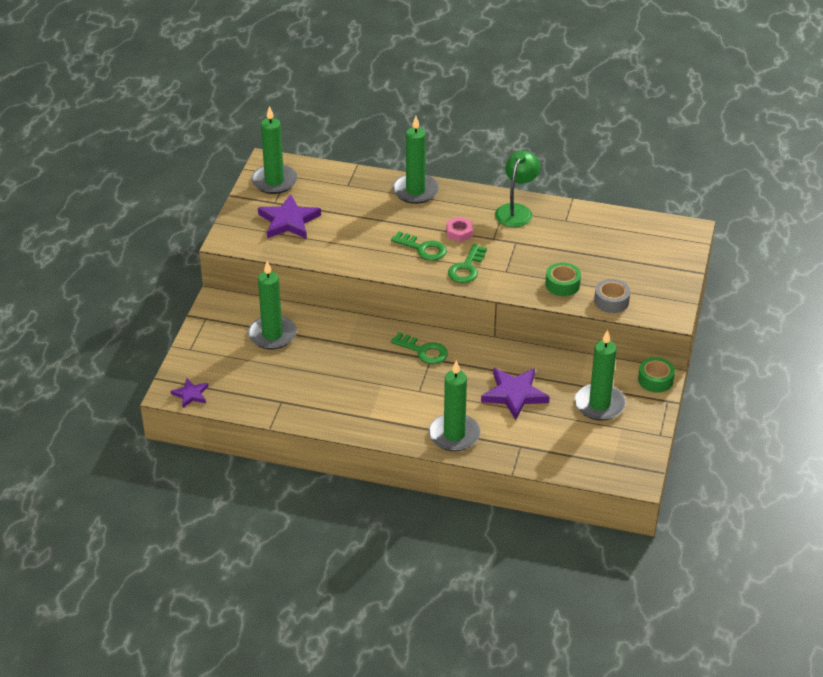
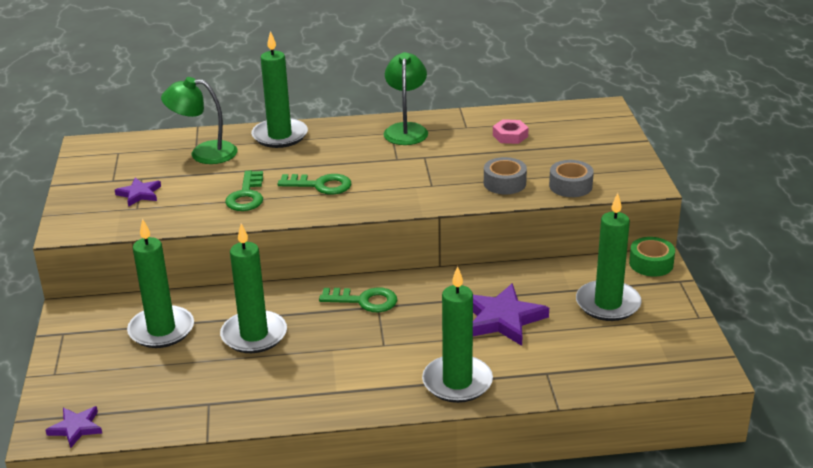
camera: 20 degrees left, 10 degrees down
green candle [251,106,297,194] -> green candle moved to [220,223,287,353]
purple star [258,194,321,239] -> purple star [115,178,161,207], size x0.56
pink nut [446,217,473,242] -> pink nut moved to [493,119,528,144]
green key [448,244,487,283] -> green key moved to [225,171,263,211]
green tape [545,262,581,296] -> grey tape [484,157,527,194]
none -> green lamp [161,77,238,164]

